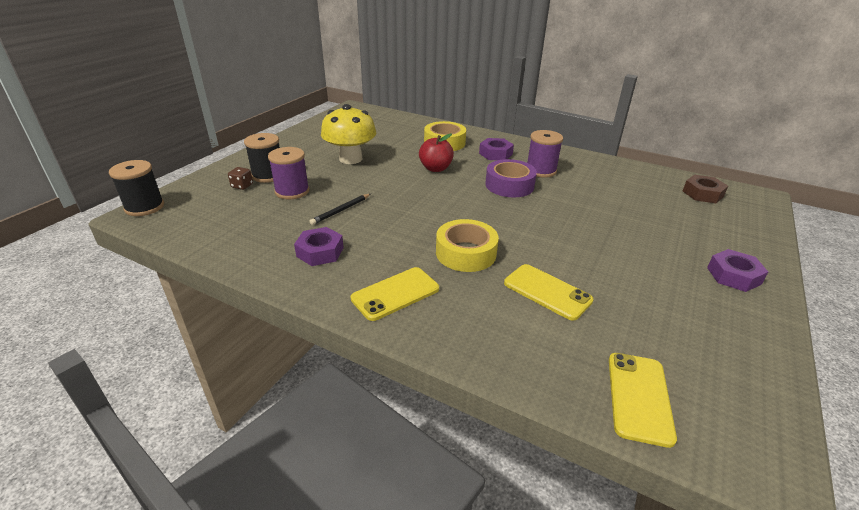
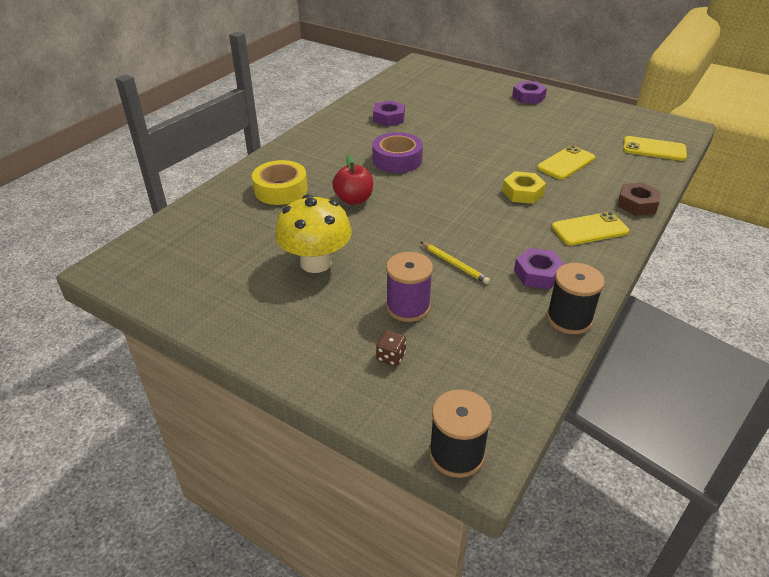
camera: 85 degrees left, 5 degrees up
black spool [244,133,280,183] -> black spool moved to [547,263,605,334]
black pencil [310,194,371,225] -> yellow pencil [421,242,490,284]
yellow phone [351,267,439,321] -> yellow phone turned 75 degrees counterclockwise [552,212,629,246]
yellow tape [436,219,499,272] -> yellow nut [502,171,546,204]
purple nut [479,138,514,160] -> purple nut moved to [373,100,405,126]
purple spool [527,130,563,178] -> none
brown nut [683,175,728,203] -> brown nut moved to [617,182,661,216]

